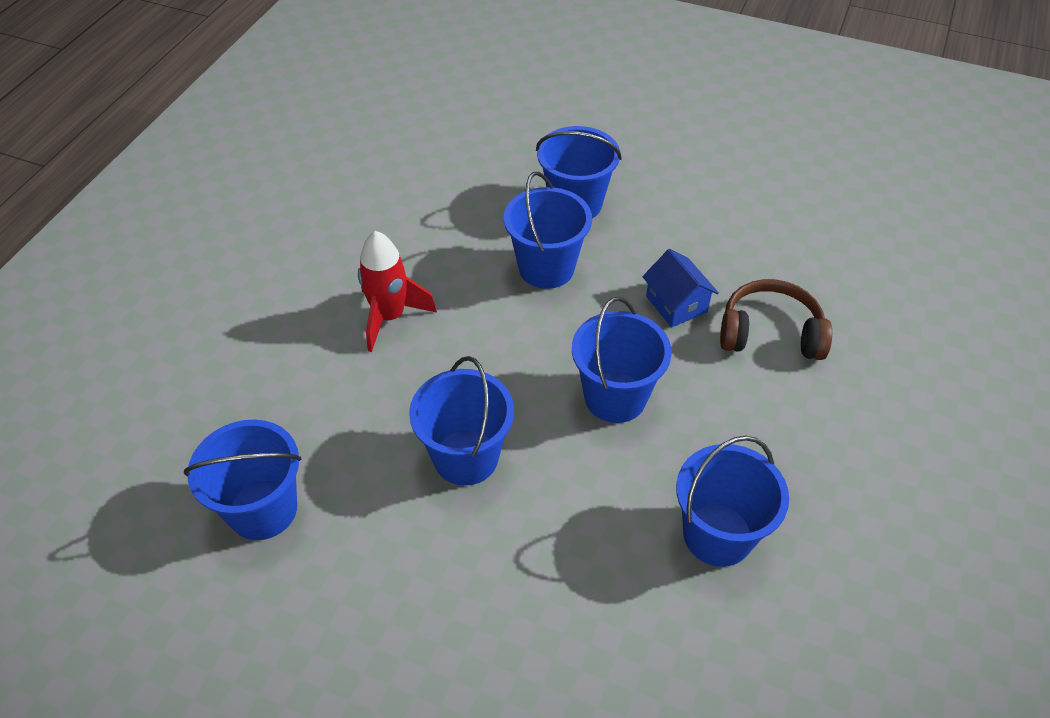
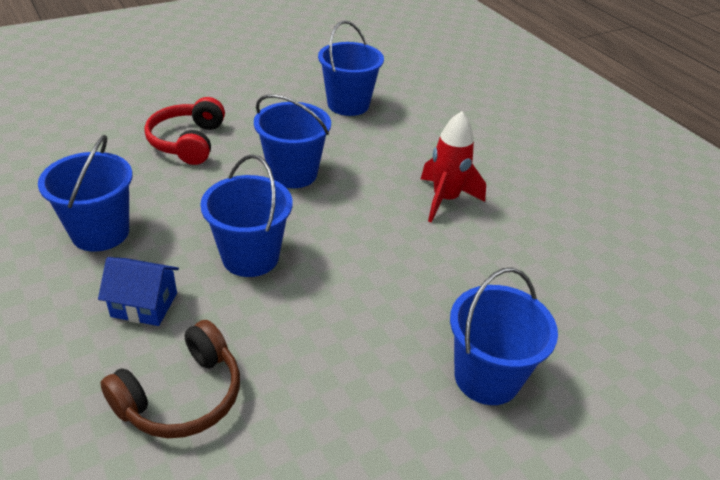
camera: 125 degrees right, 10 degrees down
blue bucket [504,172,592,289] -> none
blue house [642,249,719,327] -> blue house moved to [98,257,179,326]
none -> red headphones [145,97,225,165]

